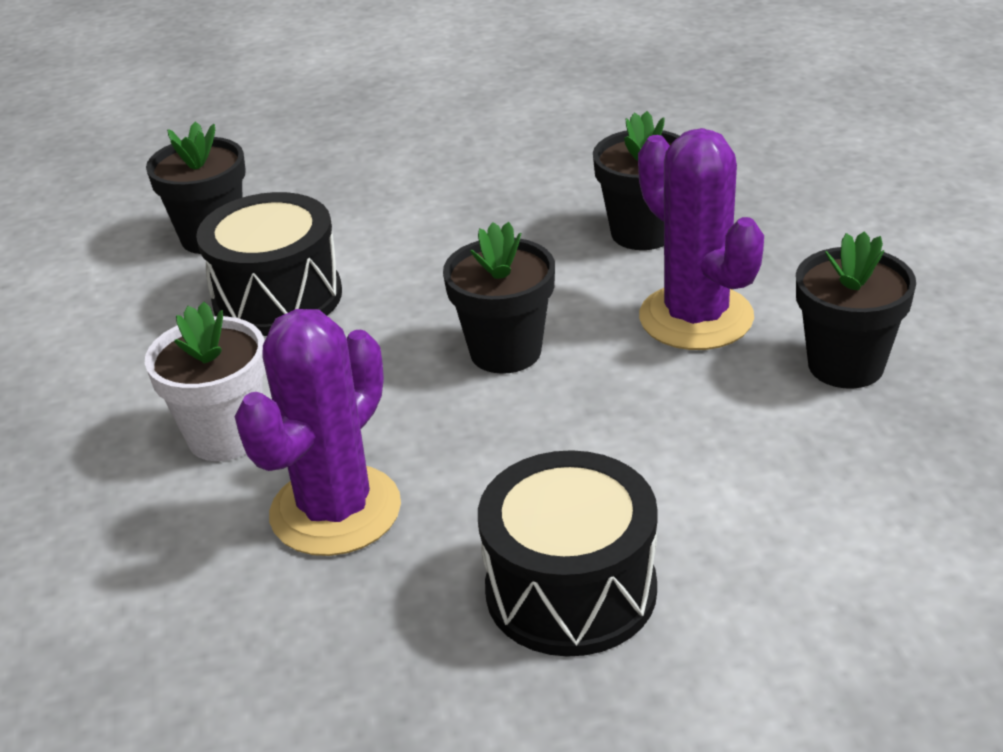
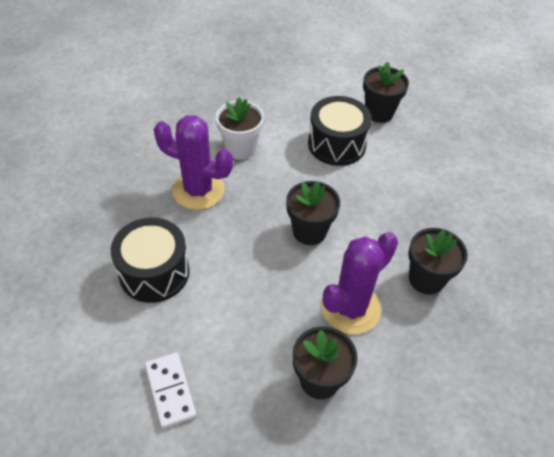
camera: 75 degrees right, 15 degrees up
none -> white domino [145,352,197,428]

